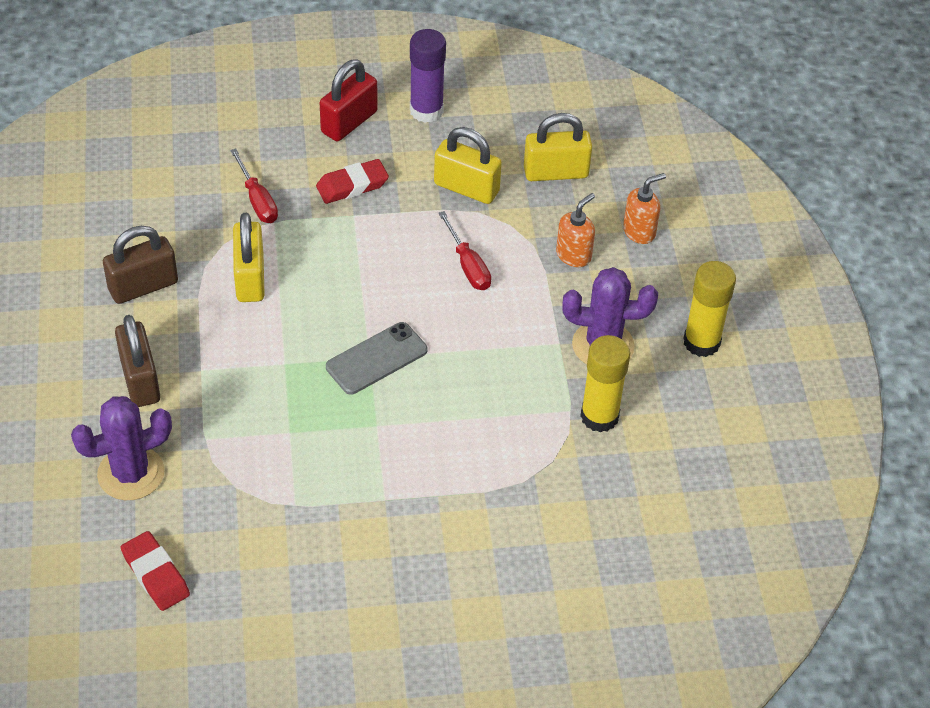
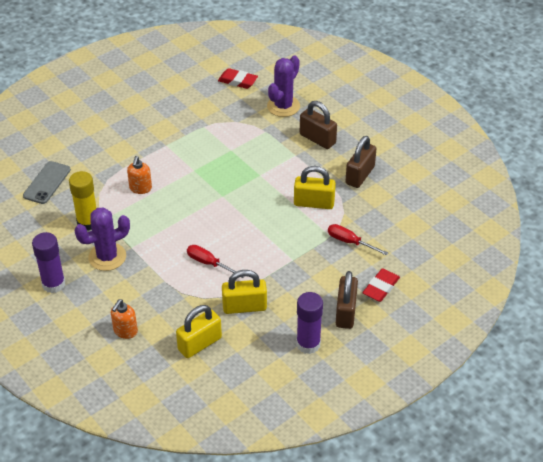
camera: 150 degrees right, 5 degrees down
yellow padlock [233,213,265,302] -> yellow padlock turned 45 degrees counterclockwise [294,166,336,209]
red eraser [316,159,389,204] -> red eraser moved to [362,268,400,302]
red padlock [320,59,378,141] -> brown padlock [336,271,358,329]
grey phone [326,322,428,395] -> grey phone moved to [23,161,71,204]
orange soap dispenser [556,193,595,267] -> orange soap dispenser moved to [127,156,152,194]
yellow glue stick [683,261,736,357] -> purple glue stick [32,232,65,293]

